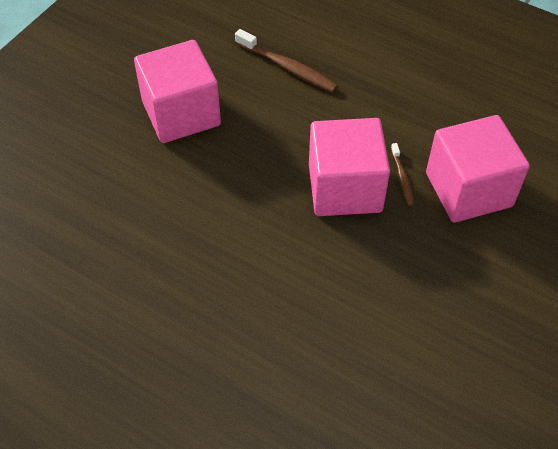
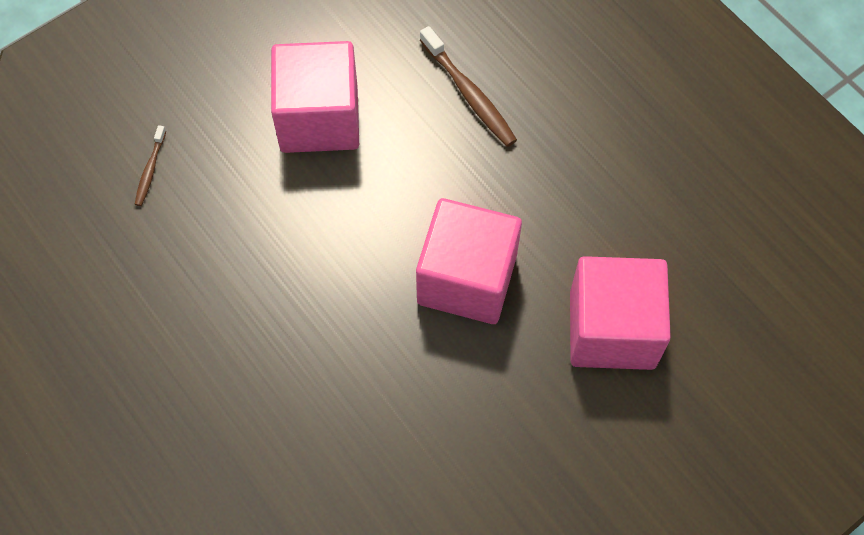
camera: 20 degrees right, 10 degrees up
brown toothbrush [391,143,414,206] -> brown toothbrush moved to [134,125,166,206]

